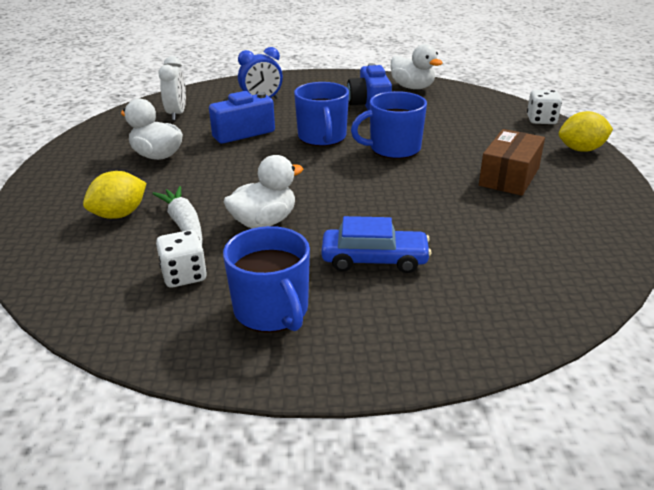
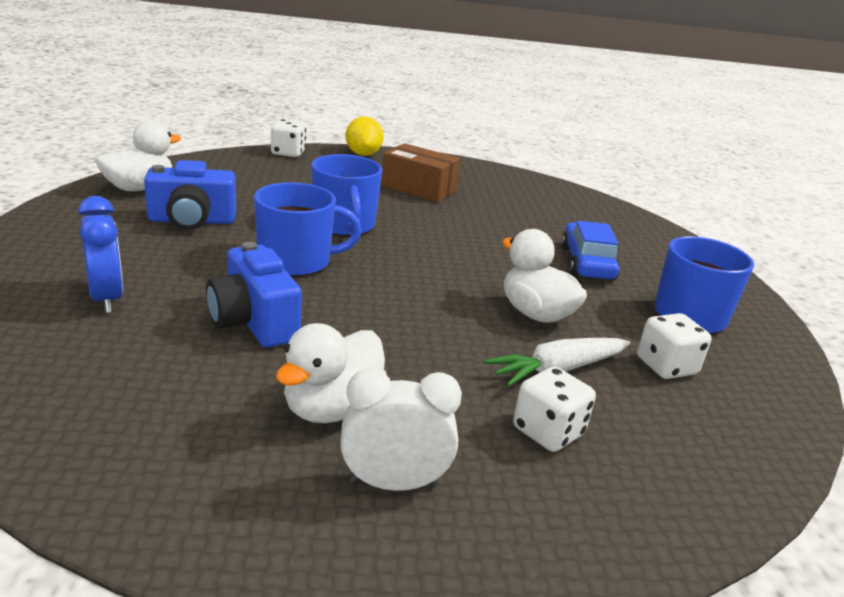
camera: 95 degrees left, 5 degrees down
yellow lemon [83,171,146,219] -> white dice [513,367,596,452]
white clock [158,56,186,120] -> white clock moved to [341,368,462,491]

